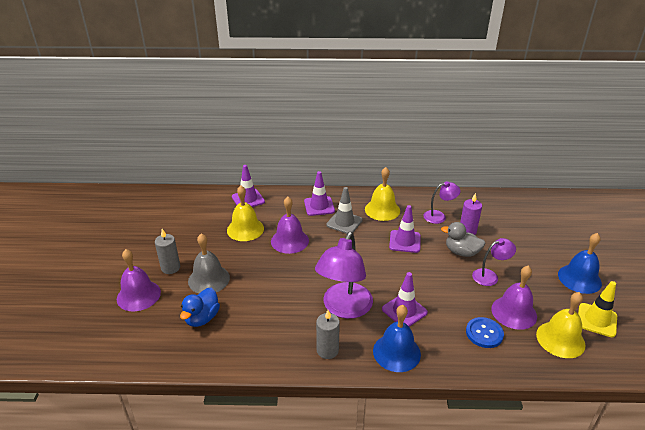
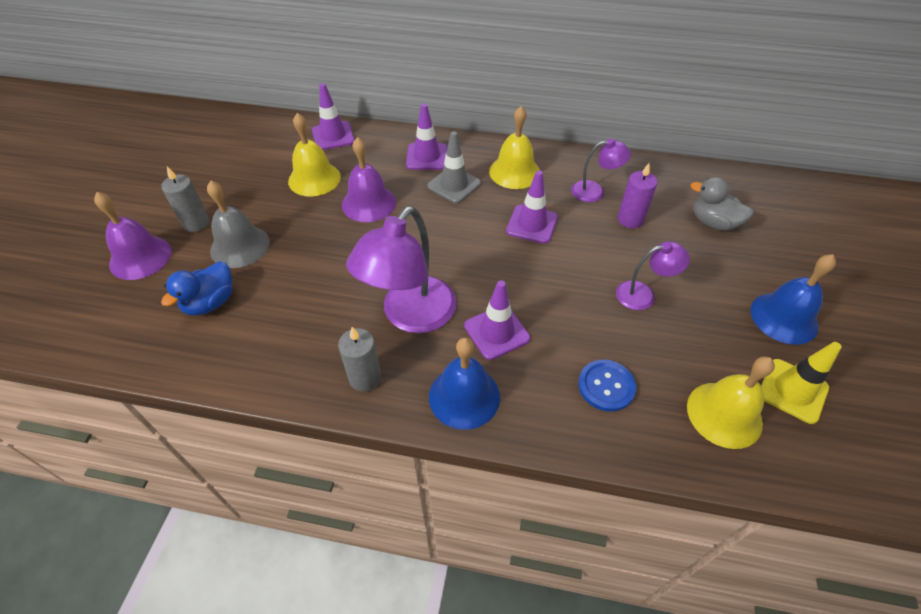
camera: 10 degrees right, 15 degrees up
grey duck [441,222,486,257] -> grey duck moved to [691,177,754,231]
purple bell [491,266,537,330] -> none

